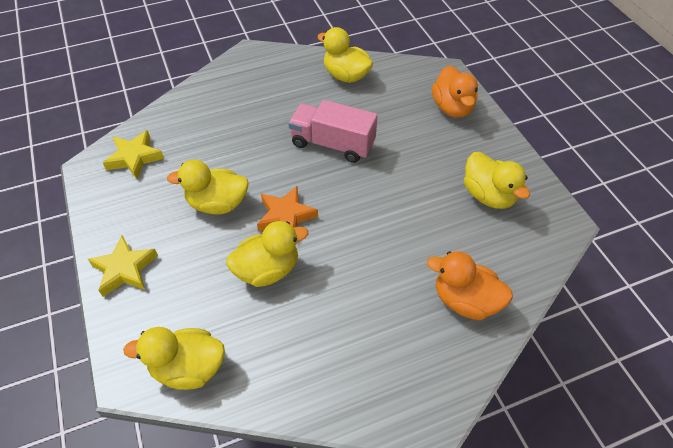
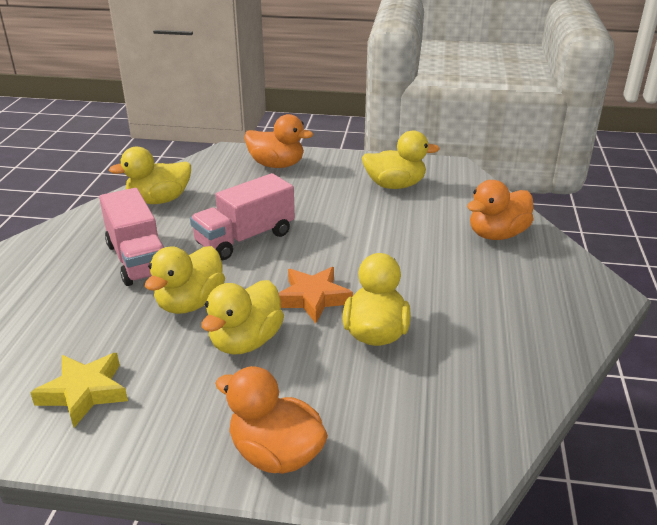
camera: 60 degrees left, 20 degrees down
yellow star [88,235,158,297] -> orange duck [215,366,328,474]
yellow duck [123,327,225,390] -> yellow duck moved to [145,246,225,314]
none -> pink truck [99,188,164,286]

